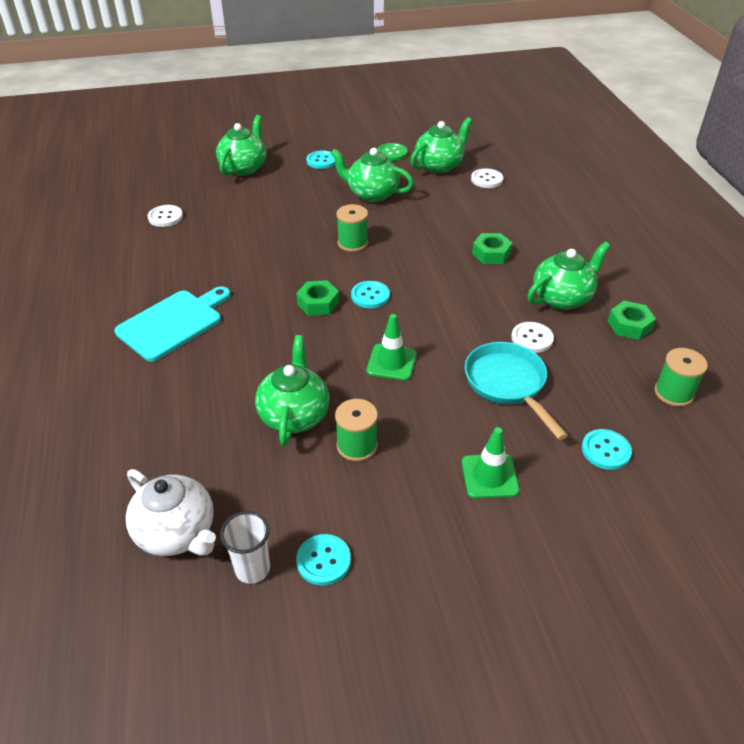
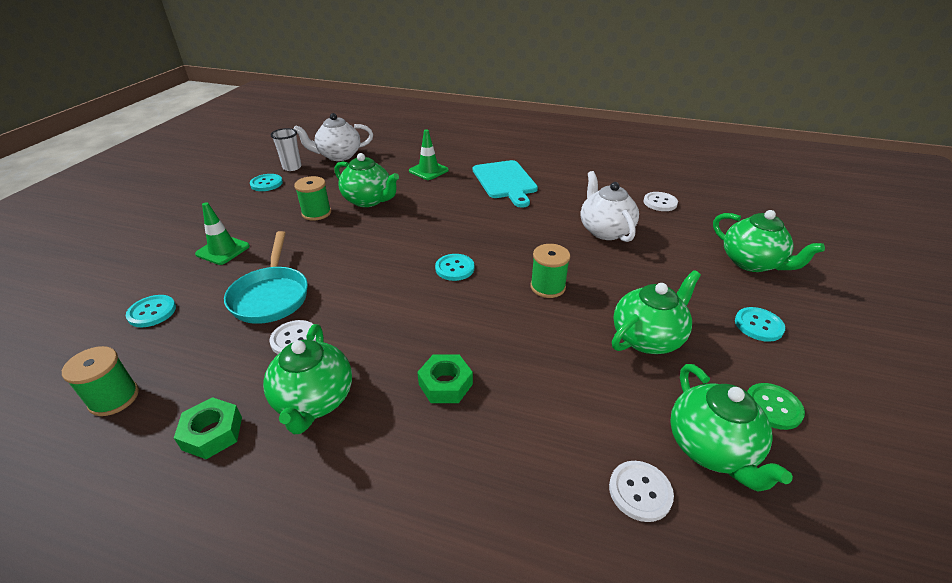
camera: 120 degrees right, 5 degrees down
green nut [296,280,339,316] -> none
green traffic cone [367,314,417,381] -> green traffic cone moved to [409,129,449,180]
turquoise pan [465,342,568,440] -> turquoise pan turned 75 degrees clockwise [224,231,308,324]
none -> white teapot [580,171,639,242]

